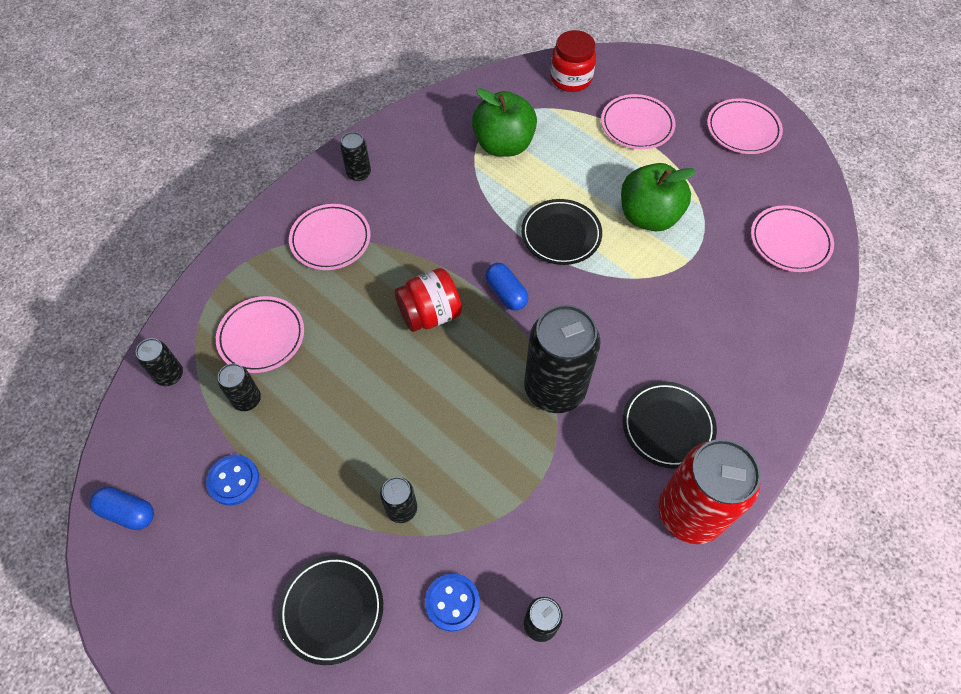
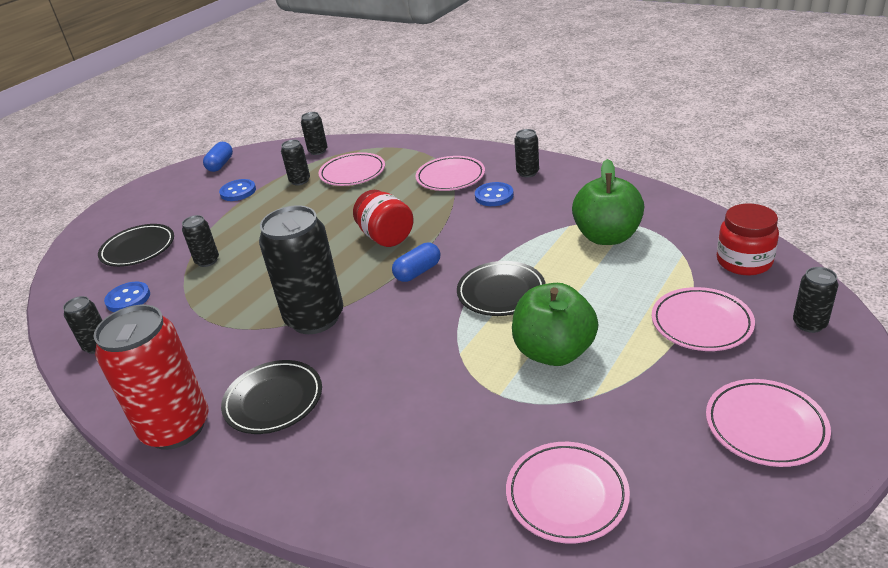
camera: 85 degrees right, 25 degrees down
none -> blue button [475,182,514,206]
none -> black can [793,267,838,333]

